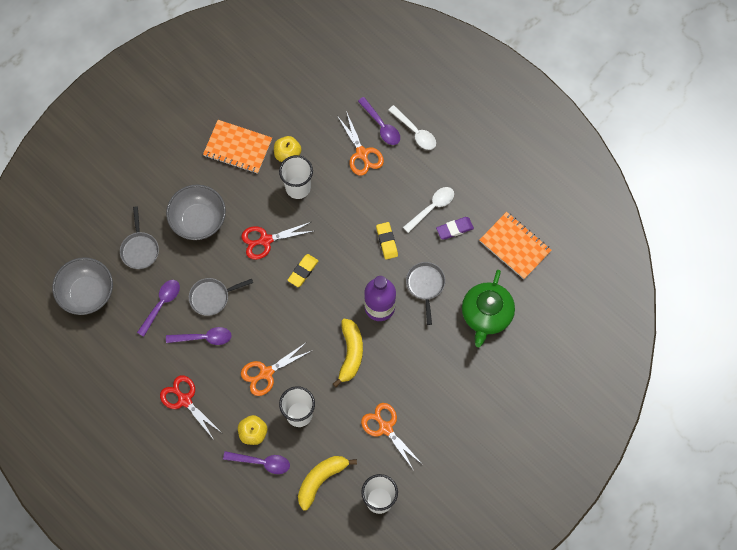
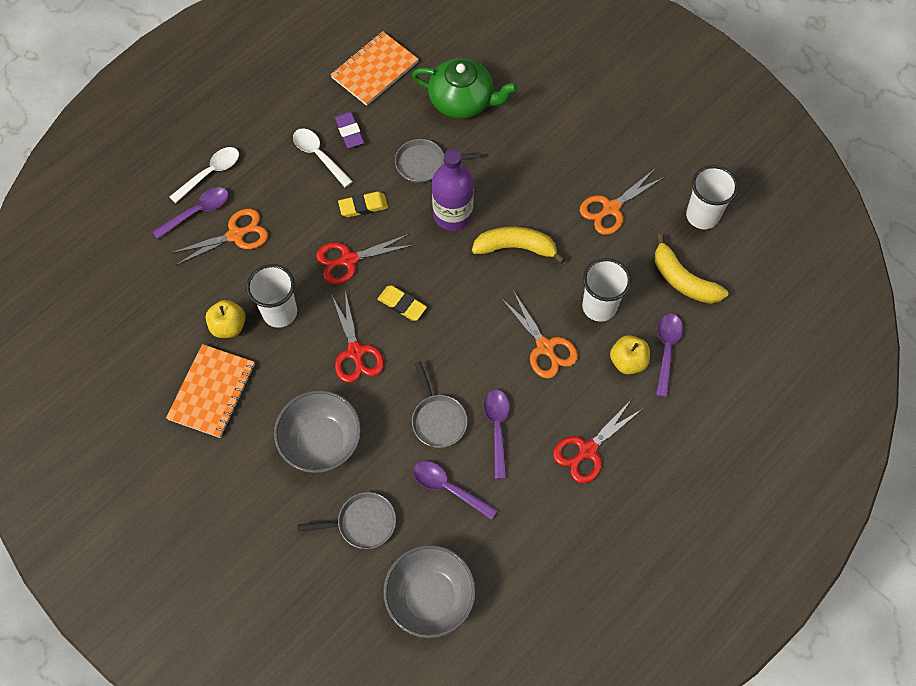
camera: 90 degrees left, 5 degrees down
none -> red scissors [316,234,414,285]

